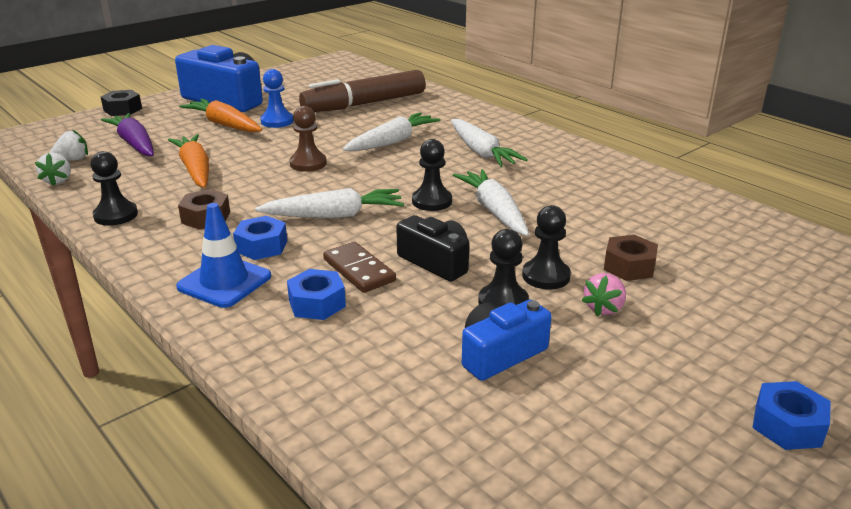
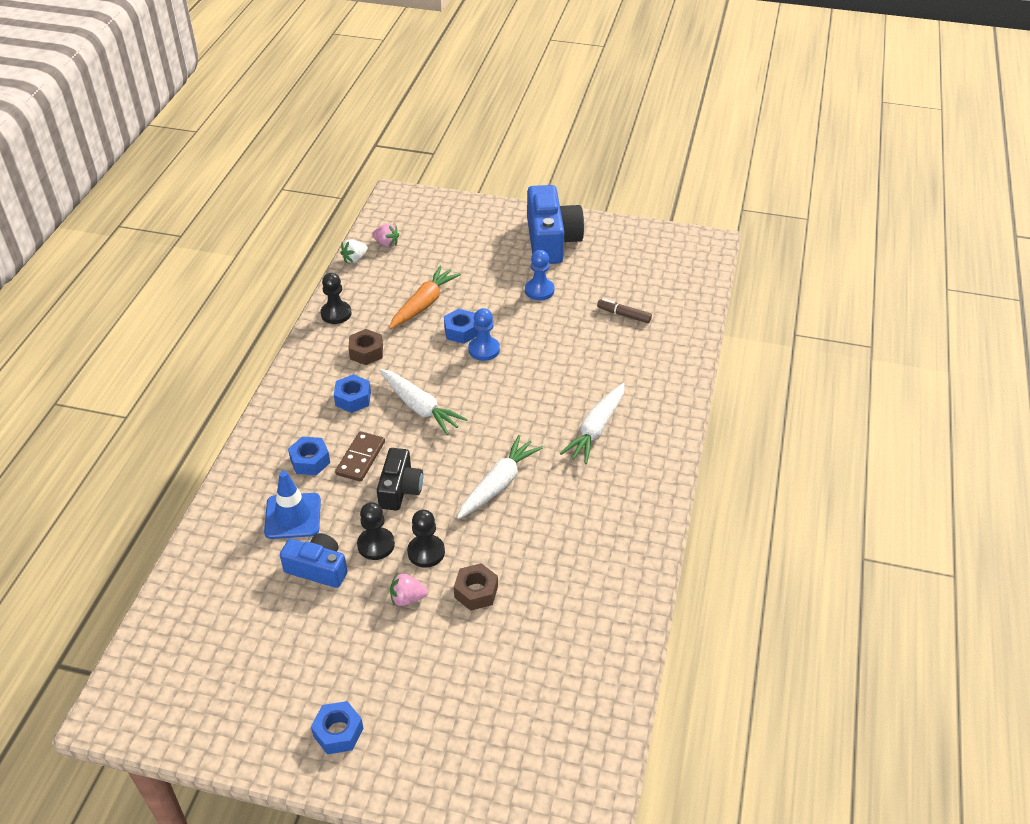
camera: 55 degrees right, 15 degrees up
white strawberry [50,130,88,161] -> pink strawberry [372,223,399,247]
black nut [101,90,142,116] -> none
purple carrot [101,113,154,156] -> none
blue traffic cone [176,203,271,308] -> blue traffic cone moved to [264,471,321,539]
orange carrot [179,99,262,132] -> none
brown pawn [289,106,327,172] -> blue pawn [468,308,500,361]
brown marker [299,70,426,112] -> brown marker [597,299,652,323], size x0.43
white carrot [342,112,441,151] -> none
black pawn [412,139,452,211] -> none
none -> blue nut [444,309,478,344]

